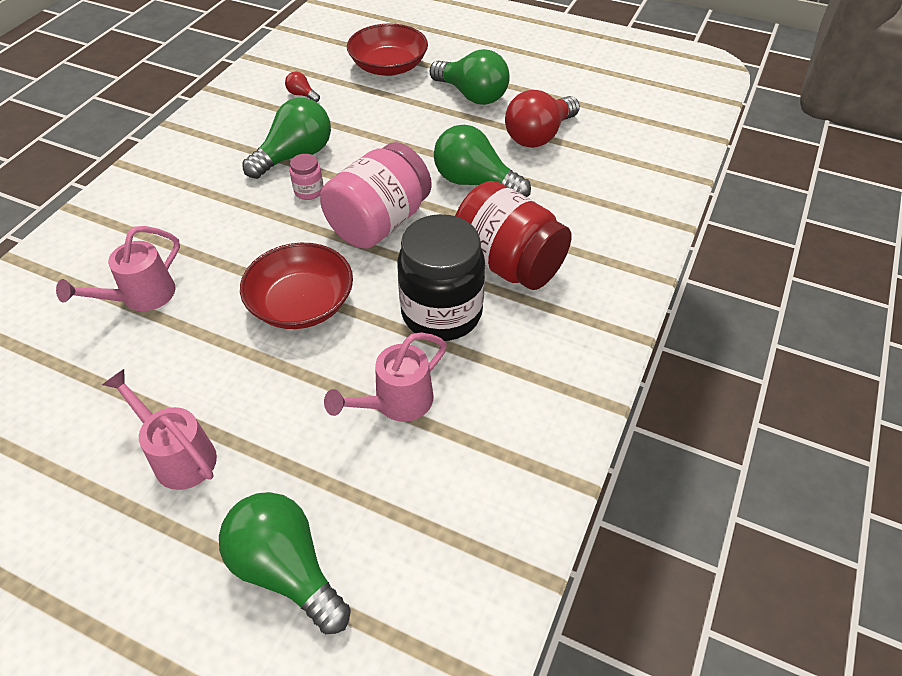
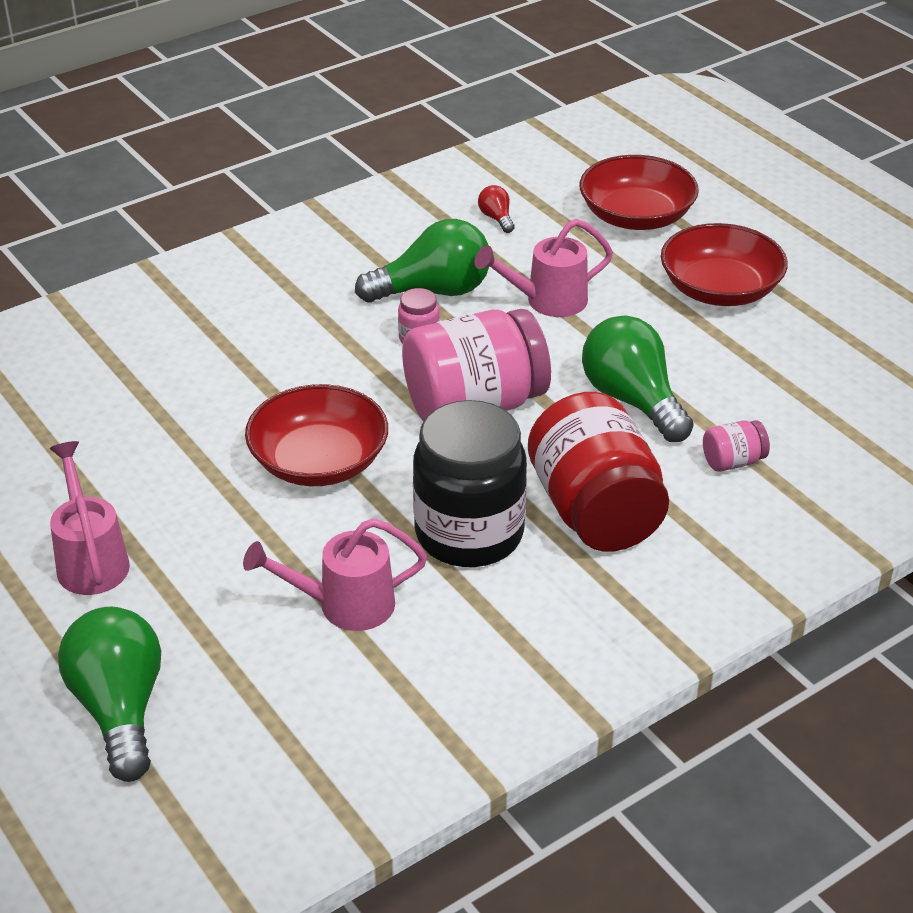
camera: 30 degrees right, 10 degrees down
pink watering can [56,226,180,311] -> pink watering can moved to [475,219,613,317]
green light bulb [430,49,510,105] -> red bowl [661,223,788,306]
red light bulb [505,90,580,148] -> none
none -> pink jar [703,420,770,472]

